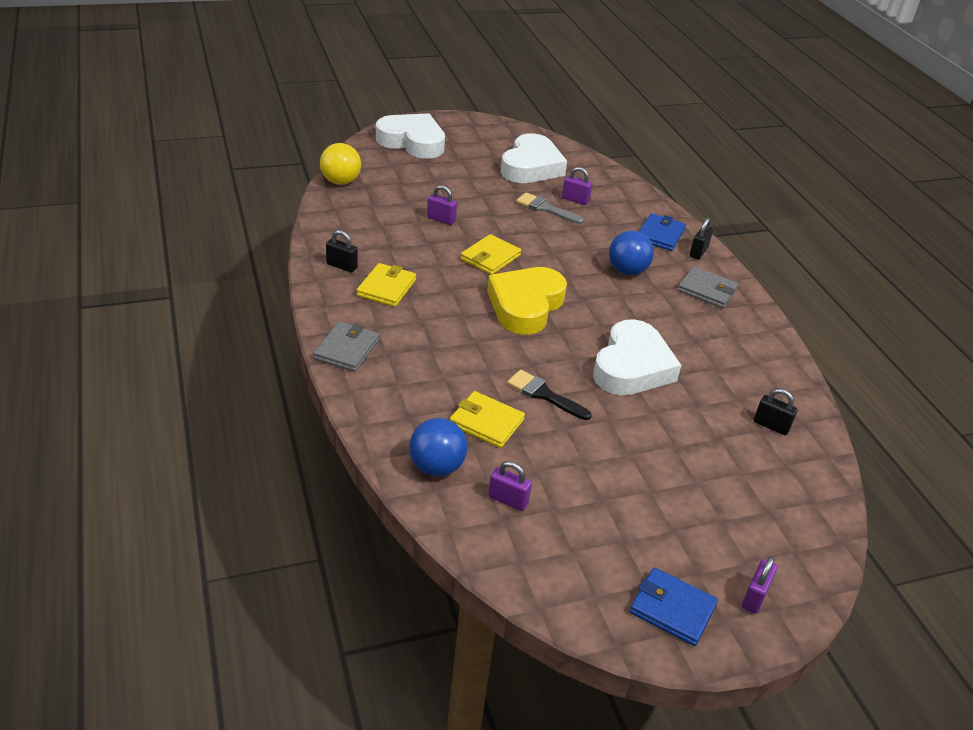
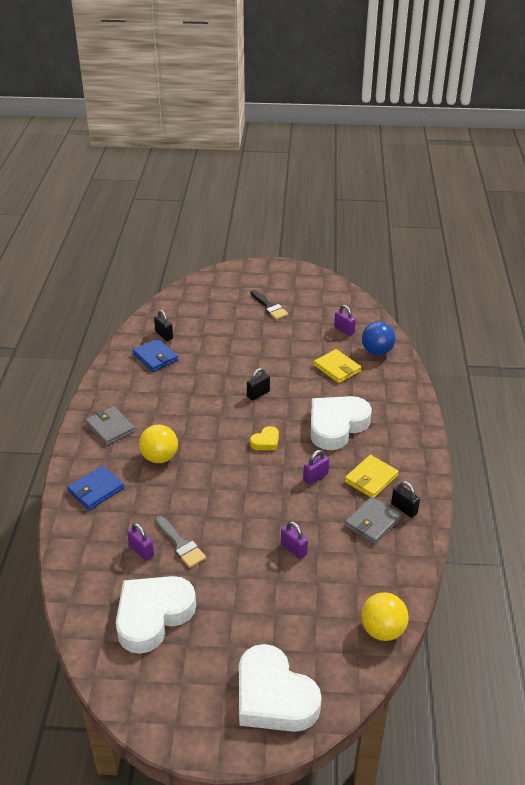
camera: 155 degrees left, 0 degrees up
grey wallet [313,321,379,372] -> grey wallet moved to [345,496,402,544]
yellow wallet [461,234,521,275] -> none
yellow heart [487,267,567,334] -> yellow heart [250,426,279,450], size x0.45
black brush [507,370,592,420] -> black brush moved to [251,290,289,320]
white heart [593,319,681,395] -> white heart moved to [311,396,372,450]
blue ball [609,230,654,275] -> yellow ball [139,425,178,463]
blue wallet [630,568,718,646] -> blue wallet moved to [133,339,178,372]
black padlock [690,218,713,260] -> black padlock moved to [247,368,270,400]
purple padlock [742,556,777,614] -> purple padlock moved to [303,450,329,484]

